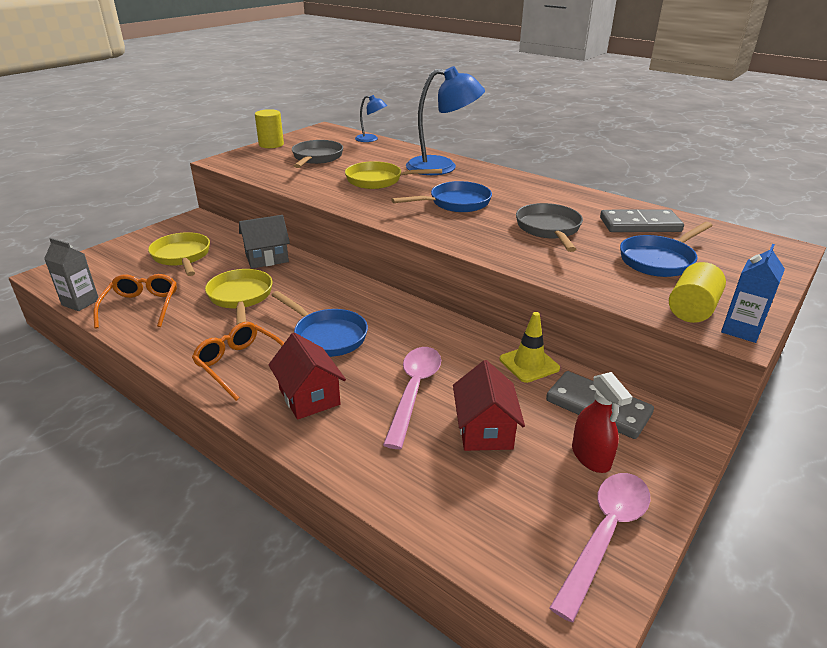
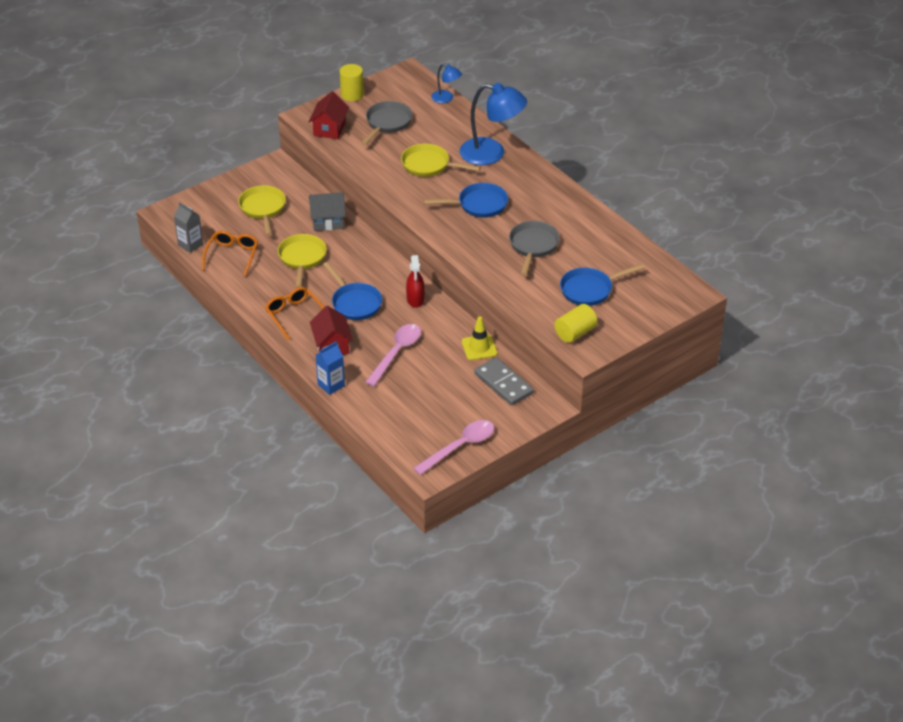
camera: 15 degrees right, 10 degrees up
red house [453,360,525,451] -> red house moved to [309,91,349,139]
red spray bottle [572,372,633,473] -> red spray bottle moved to [406,255,425,308]
grey domino [600,209,684,232] -> none
blue carton [721,244,785,343] -> blue carton moved to [316,341,345,395]

